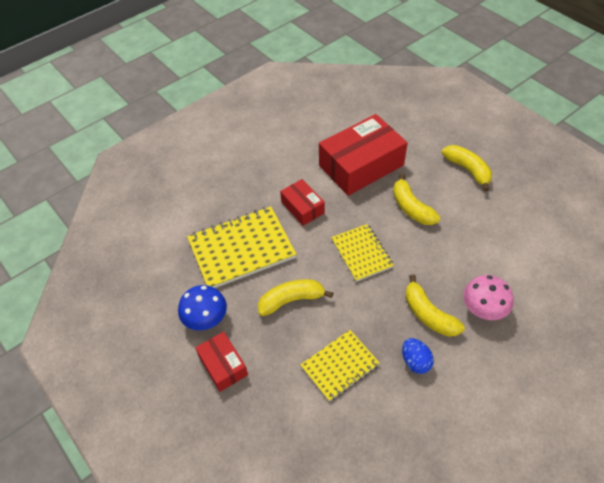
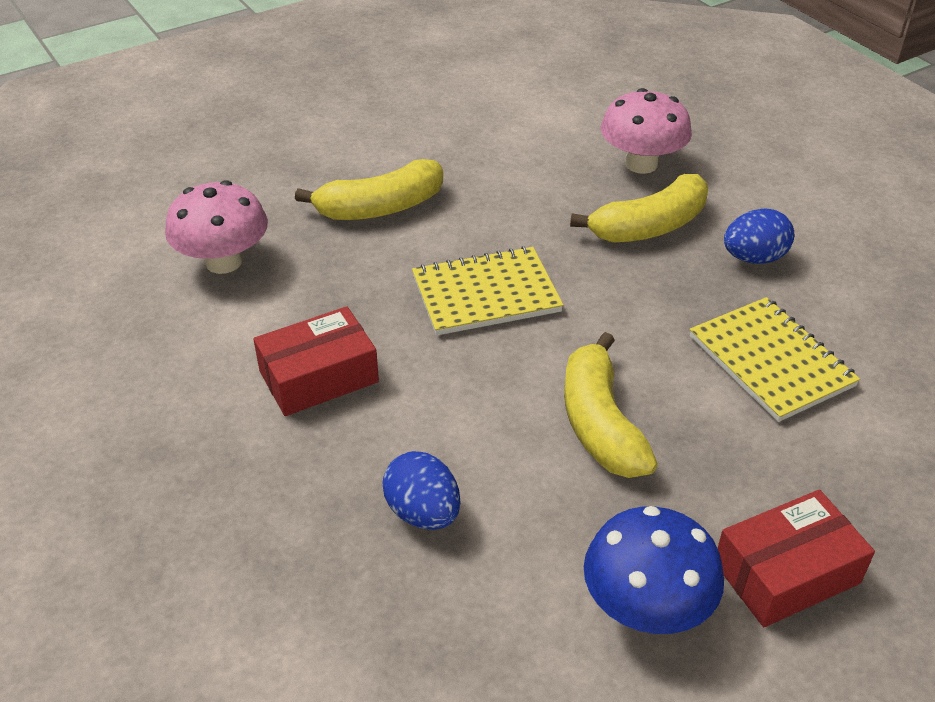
camera: 85 degrees left, 10 degrees down
yellow notebook [187,207,296,288] -> blue egg [382,451,461,530]
red box [319,114,408,196] -> pink mushroom [165,180,268,274]
yellow banana [442,145,492,191] -> none

